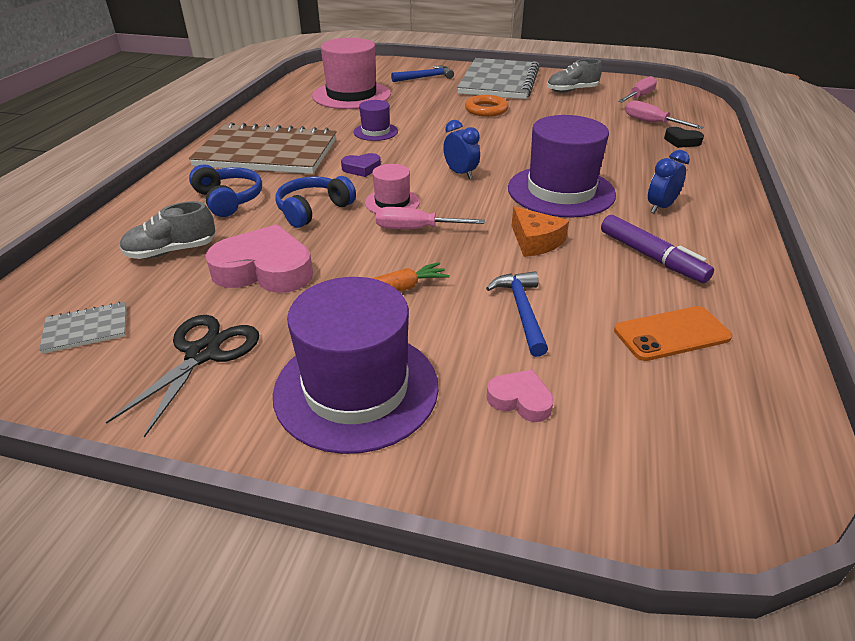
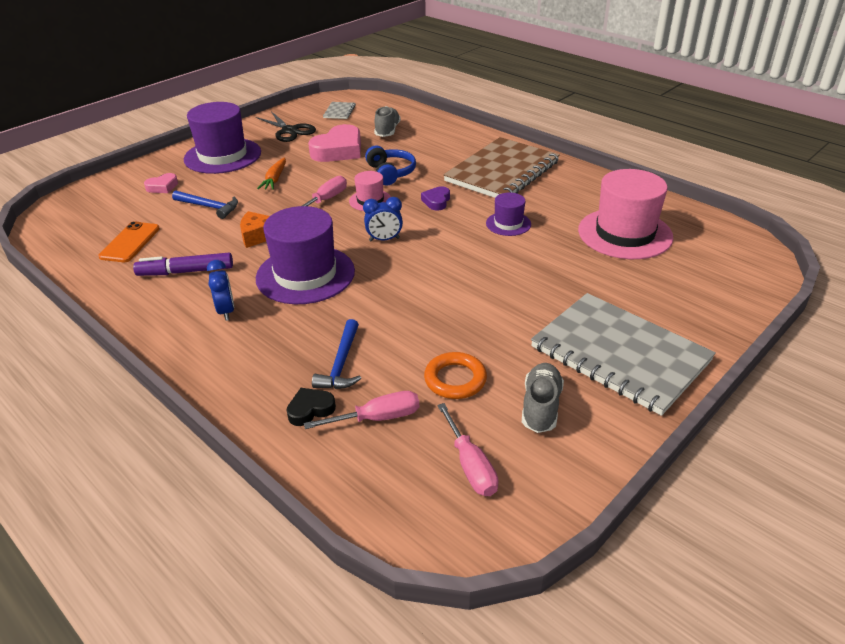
camera: 120 degrees right, 0 degrees up
blue headphones [189,164,262,217] -> none
blue hammer [391,66,454,82] -> blue hammer moved to [312,319,361,389]
orange ring [465,95,509,117] -> orange ring moved to [424,352,487,399]

